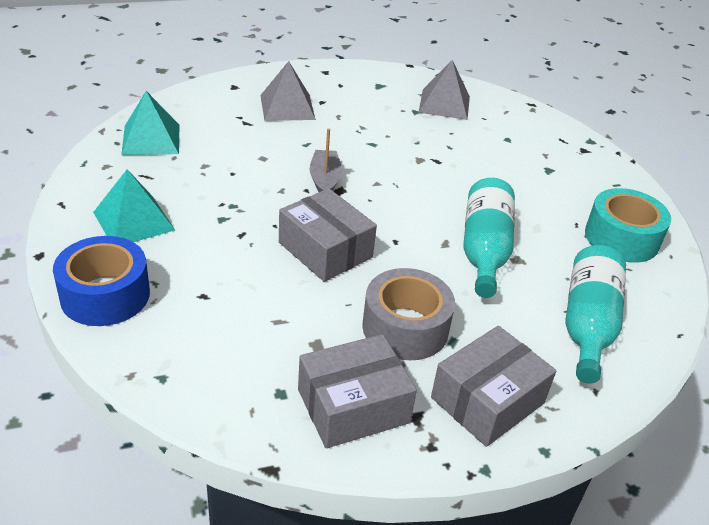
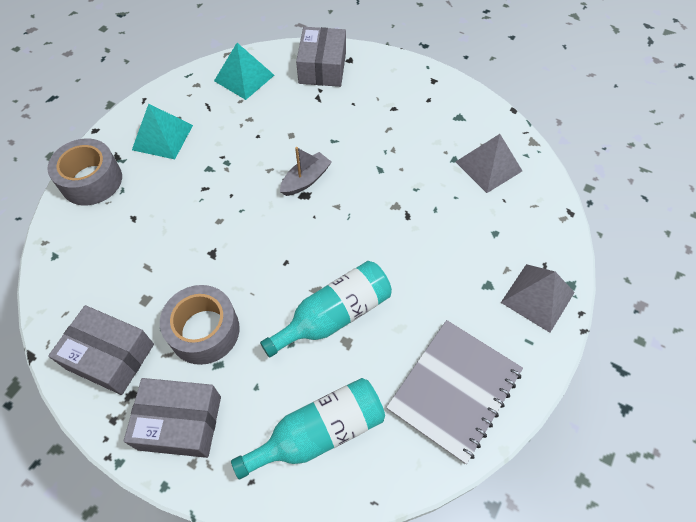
camera: 50 degrees right, 20 degrees up
blue tape [53,236,150,326] -> grey tape [47,139,122,205]
grey pyramid [260,61,316,121] -> grey pyramid moved to [501,264,575,333]
grey box [279,188,377,282] -> grey box moved to [296,27,346,87]
turquoise tape [585,188,671,263] -> grey notebook [386,320,523,464]

